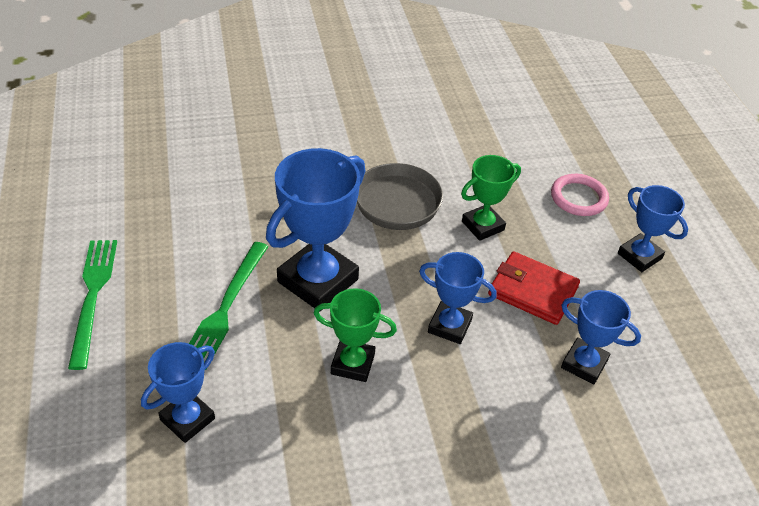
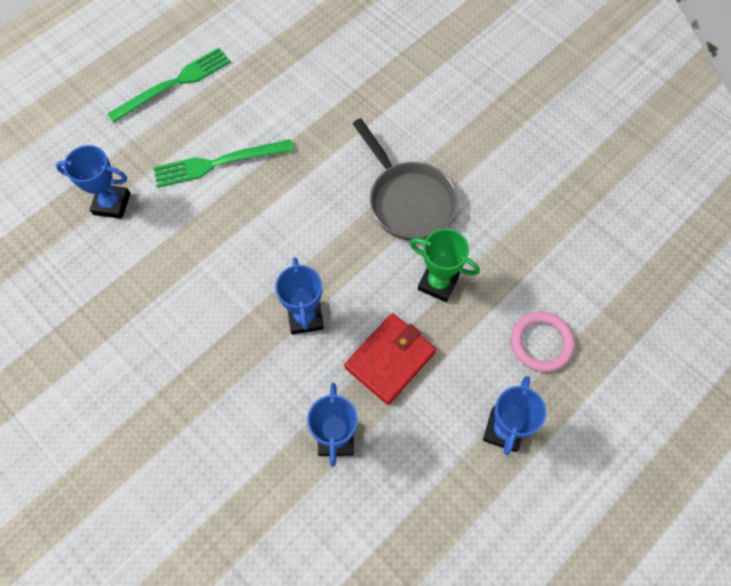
camera: 60 degrees right, 20 degrees up
blue trophy [266,148,365,312] -> none
green trophy [314,288,397,382] -> none
red wallet [488,251,580,325] -> red wallet turned 45 degrees clockwise [344,313,436,405]

